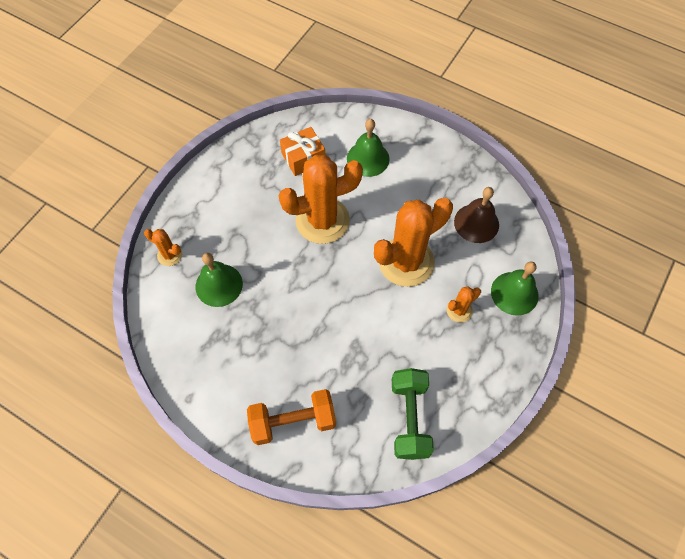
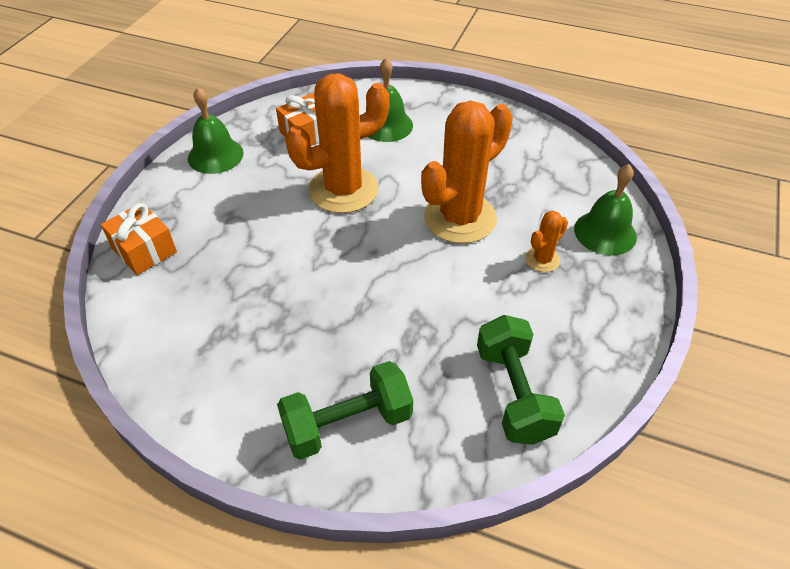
camera: 10 degrees left, 15 degrees down
orange cactus [144,229,182,266] -> orange gift [101,203,177,275]
green bell [196,253,243,307] -> green bell moved to [188,87,244,174]
orange dumbbell [247,389,336,445] -> green dumbbell [277,361,413,460]
brown bell [454,187,499,243] -> none

